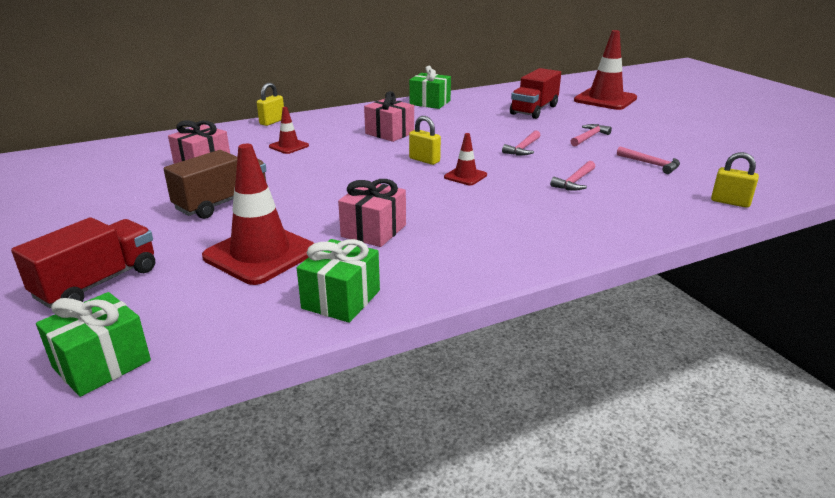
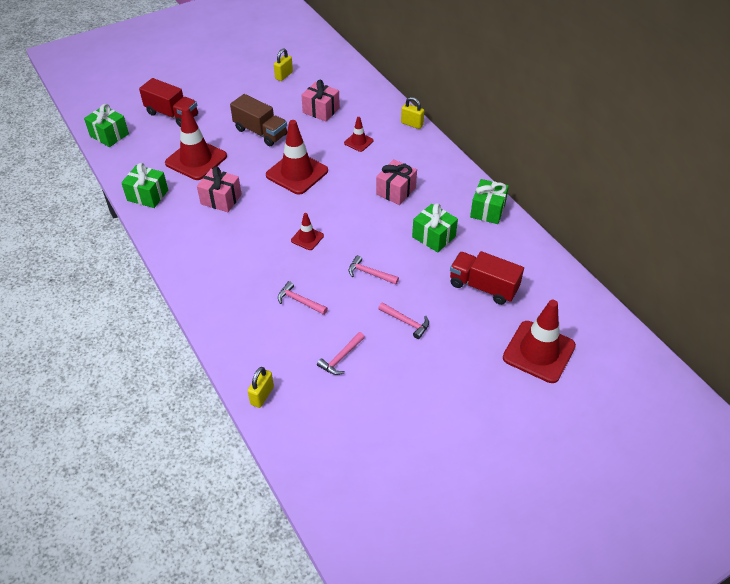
camera: 85 degrees right, 20 degrees up
yellow padlock [409,116,441,165] -> yellow padlock moved to [274,48,293,81]
none -> red traffic cone [266,120,328,195]
none -> green gift [412,203,458,253]

